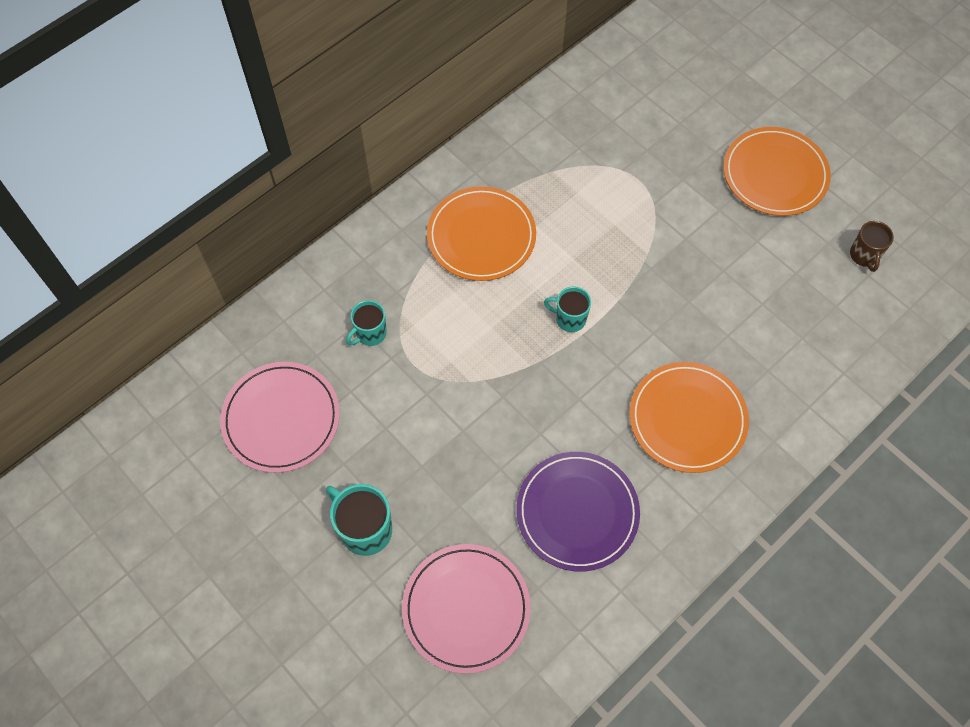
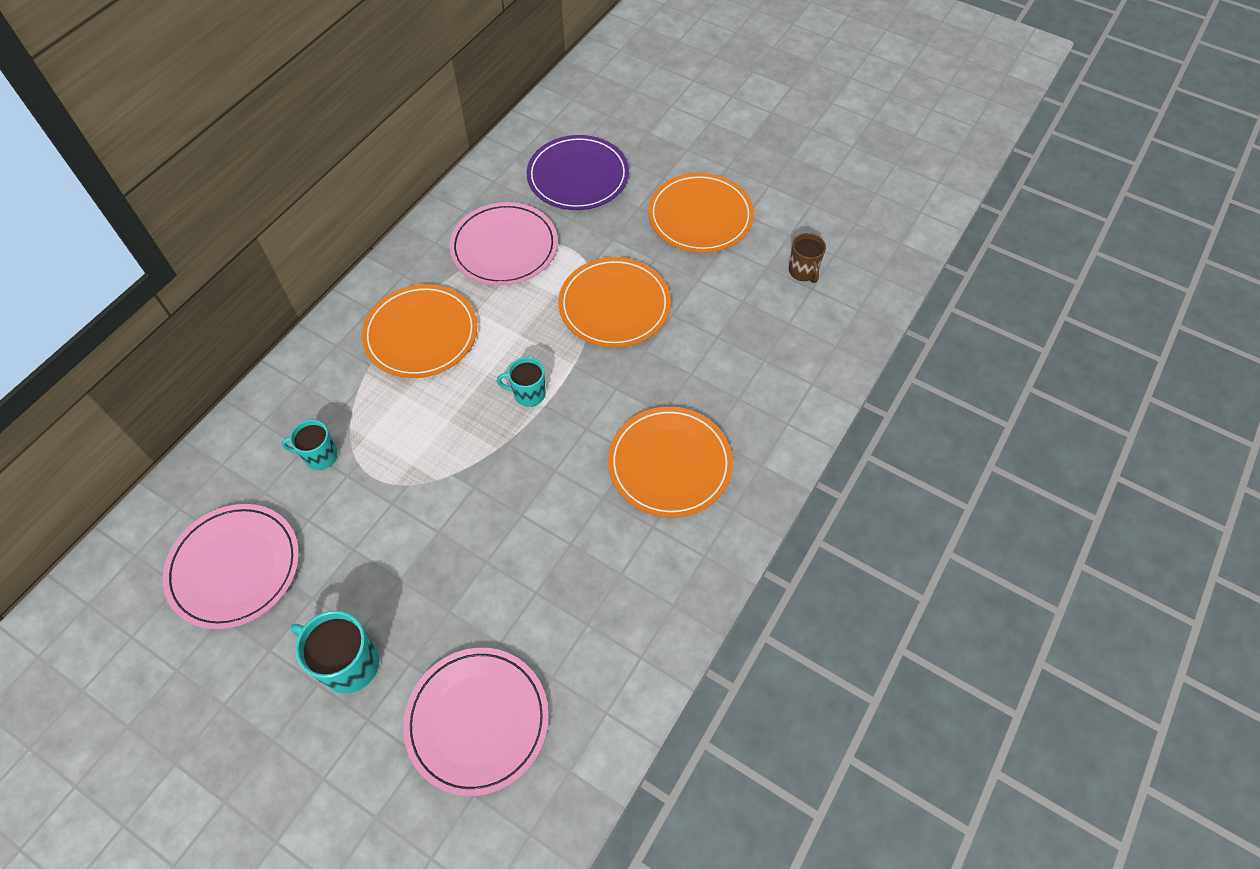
camera: 15 degrees left, 5 degrees down
turquoise mug [346,300,387,346] -> turquoise mug turned 60 degrees clockwise [281,419,338,470]
purple plate [516,452,640,571] -> purple plate moved to [527,135,629,210]
none -> pink plate [449,202,558,286]
none -> orange plate [558,257,671,348]

